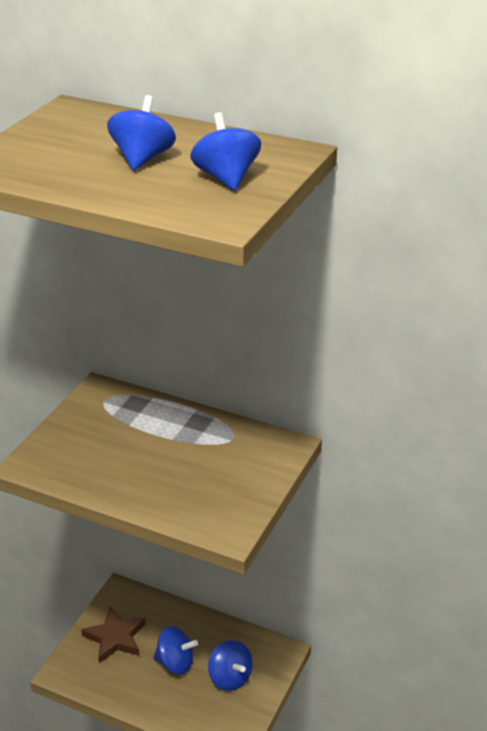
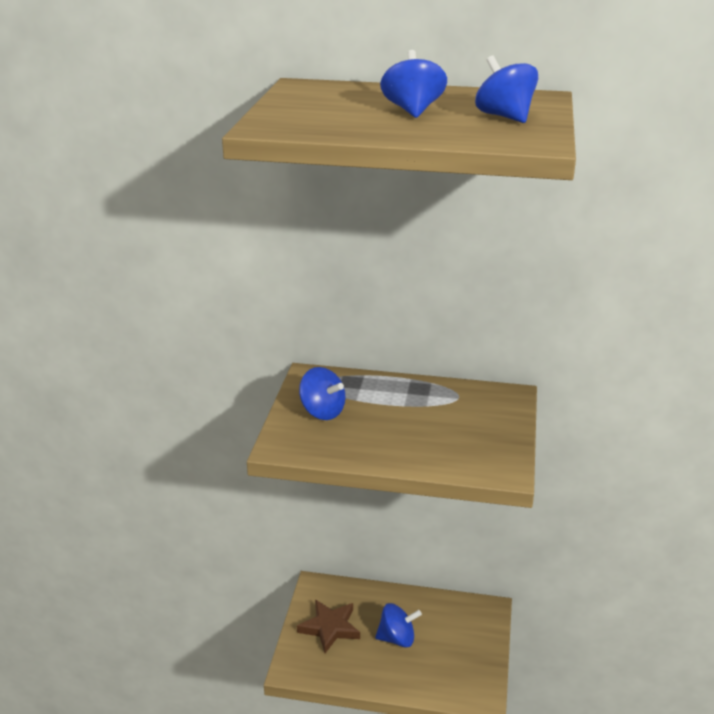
camera: 15 degrees left, 5 degrees down
blue spinning top [208,640,253,691] -> blue spinning top moved to [299,367,345,420]

